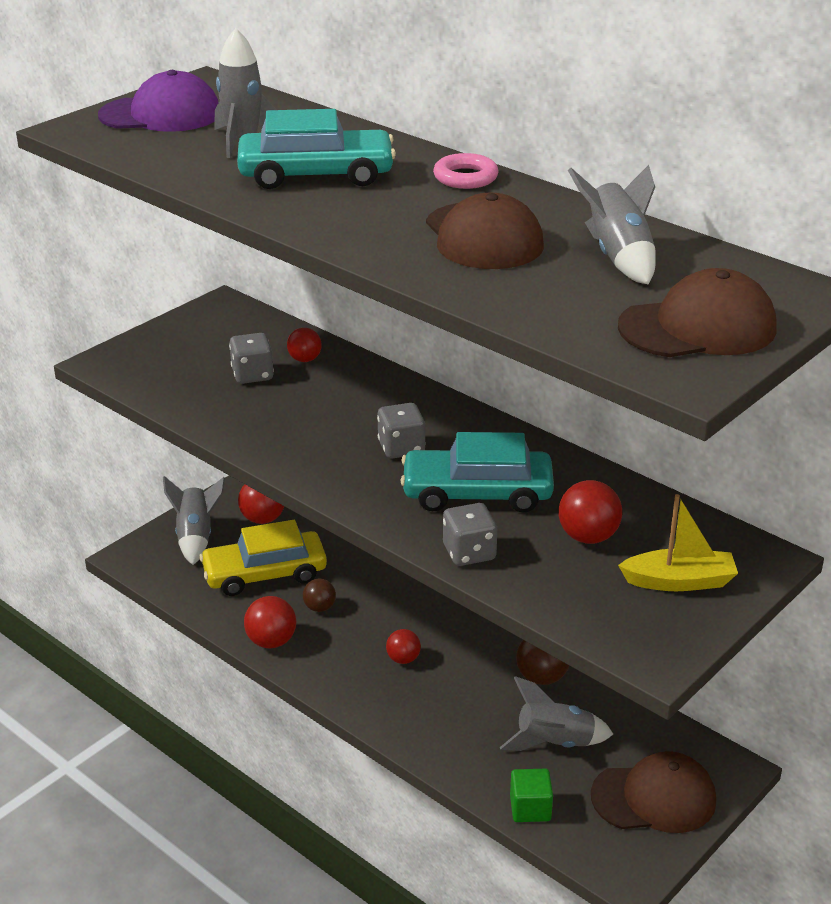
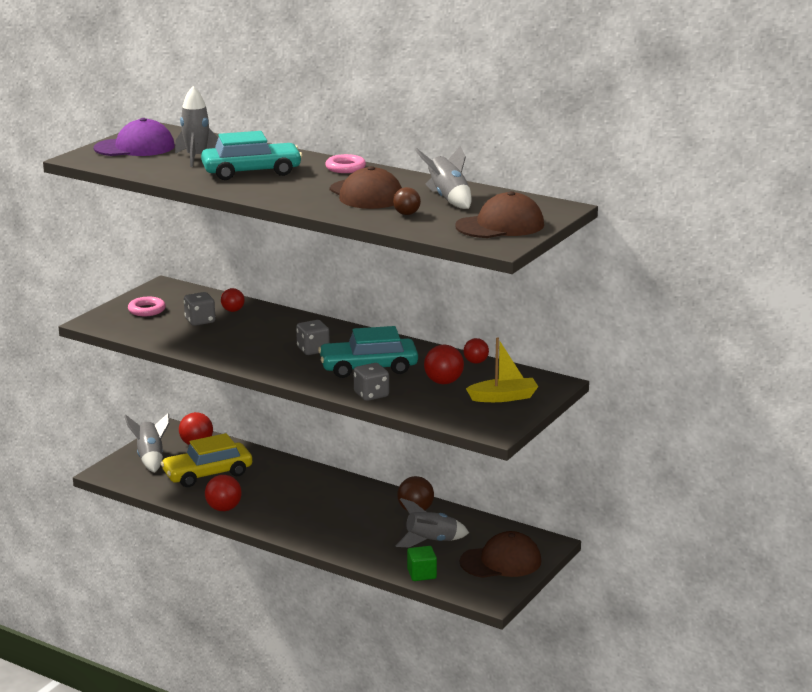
camera: 10 degrees left, 10 degrees down
brown ball [303,579,336,612] -> brown ball moved to [393,187,421,215]
red ball [386,629,421,664] -> red ball moved to [464,338,489,364]
none -> pink ring [128,297,166,316]

